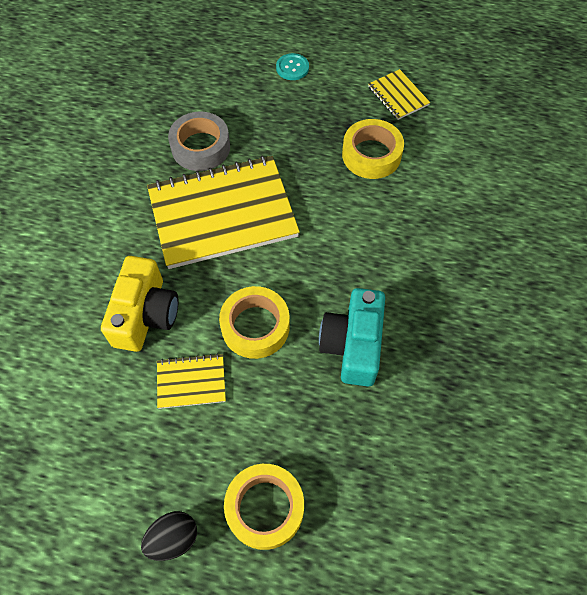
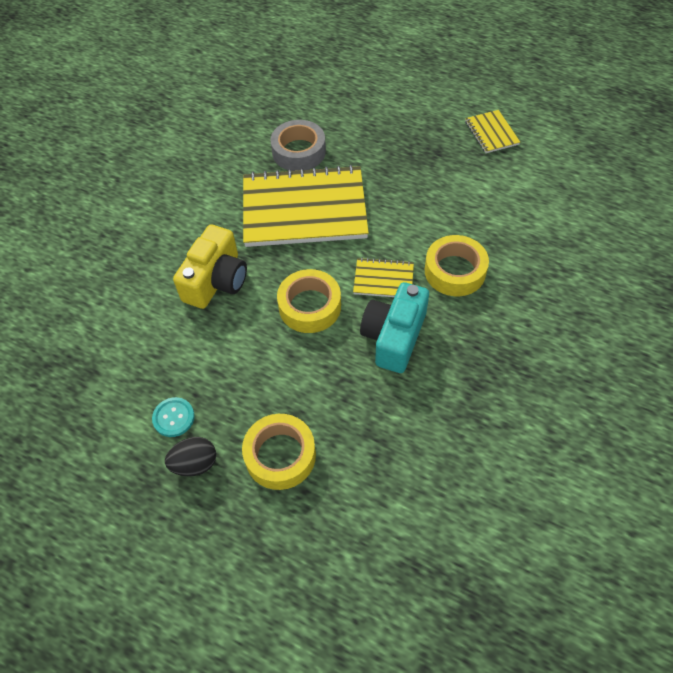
camera: 15 degrees right, 5 degrees down
yellow notebook [157,353,226,409] -> yellow notebook moved to [353,258,414,297]
turquoise button [276,53,309,80] -> turquoise button moved to [152,397,195,437]
yellow tape [342,119,404,179] -> yellow tape moved to [425,235,489,296]

